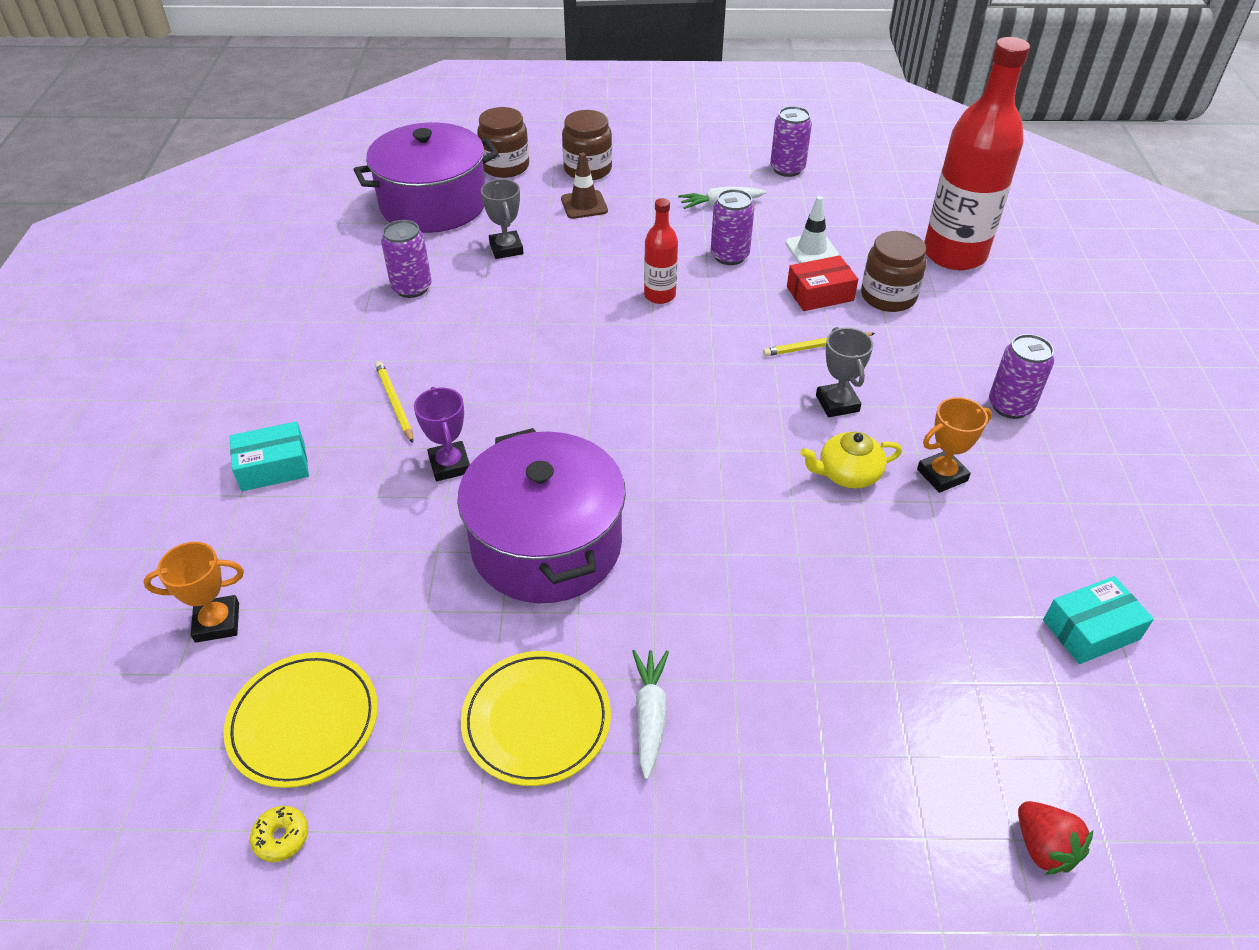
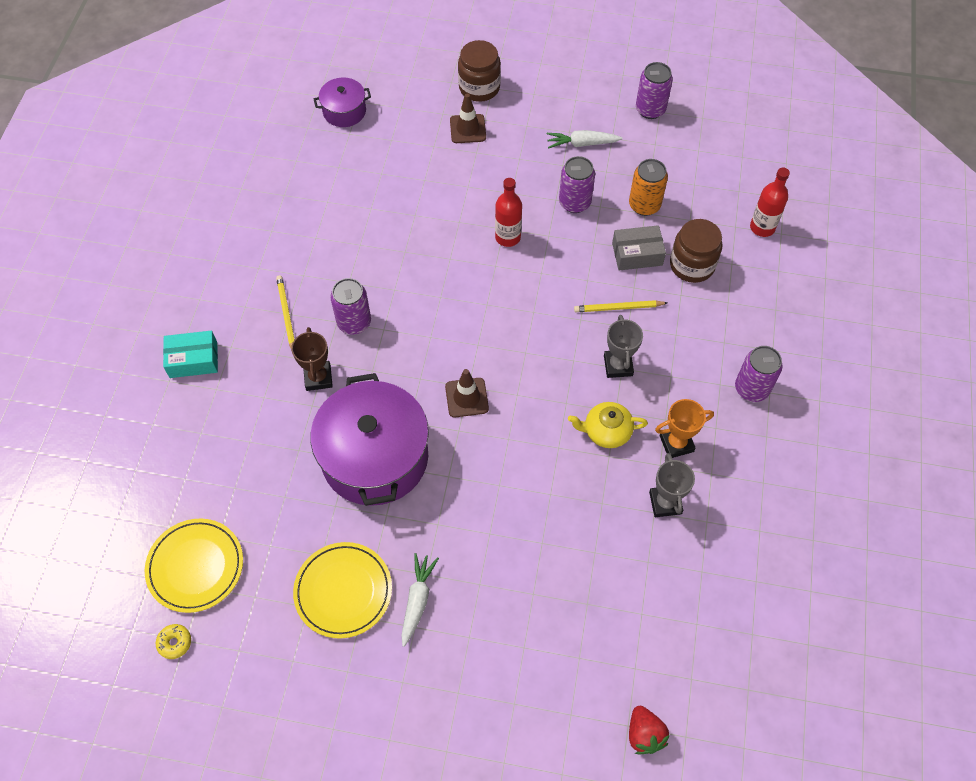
camera: 10 degrees right, 15 degrees up
orange trophy [143,542,244,643] -> none
purple pot [354,122,499,233] -> purple pot [314,78,371,127], size x0.49
purple can [381,220,432,298] -> purple can moved to [330,278,371,335]
purple trophy [414,387,470,481] -> brown trophy [291,327,333,391]
brown jar [477,107,529,178] -> none
grey trophy [481,179,524,259] -> grey trophy moved to [649,453,695,517]
white traffic cone [785,196,839,263] -> orange can [629,159,668,216]
red box [787,255,858,311] -> grey box [612,225,666,270]
red bottle [924,37,1030,270] -> red bottle [750,168,790,237], size x0.48
turquoise box [1043,576,1154,664] -> none
none -> brown traffic cone [445,369,489,418]

